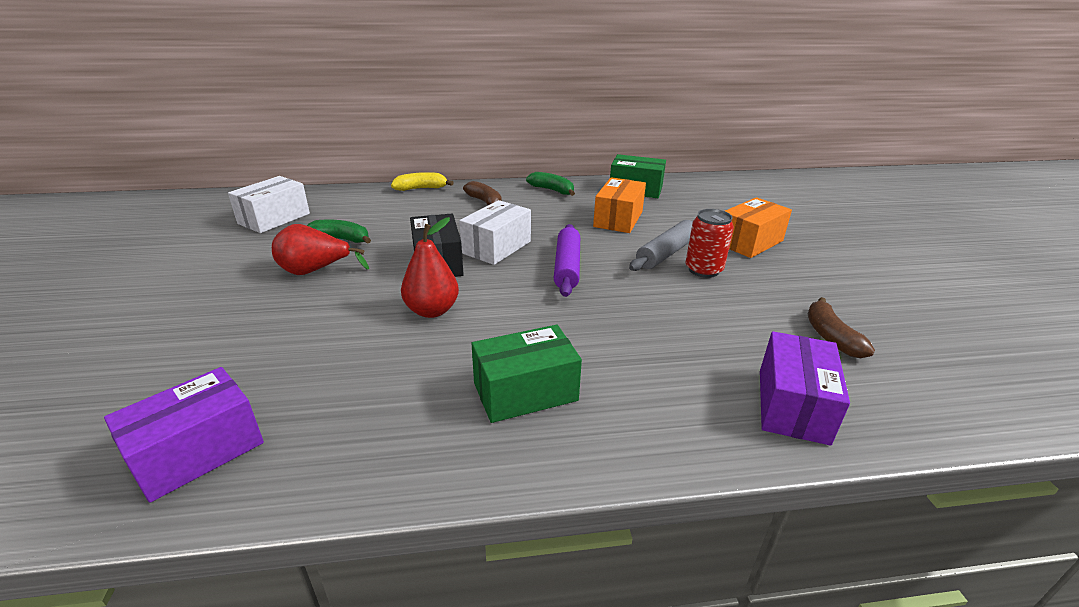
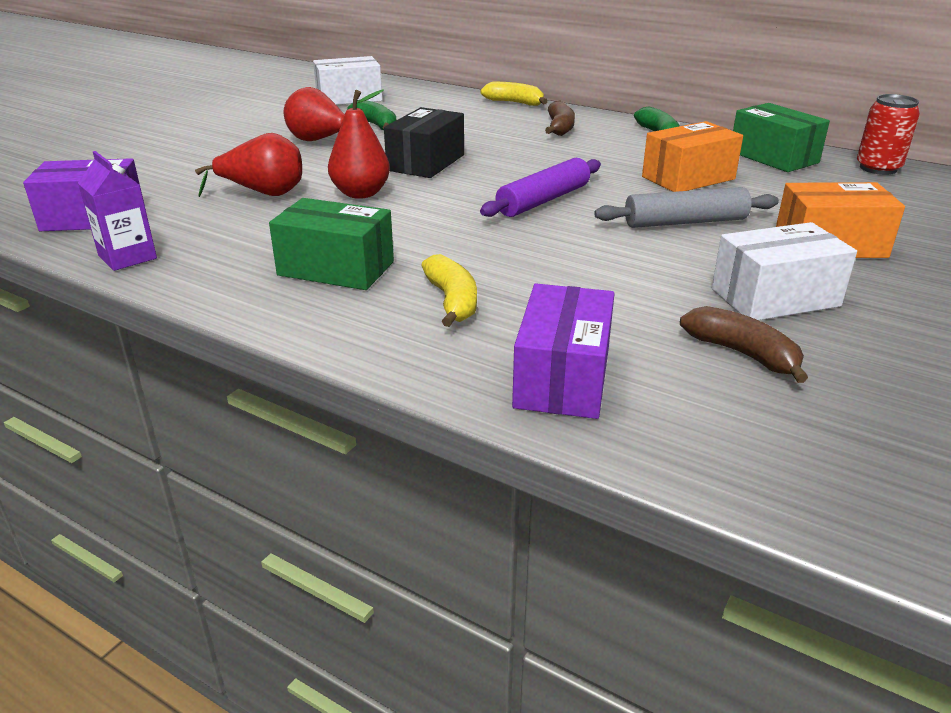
camera: 40 degrees right, 0 degrees up
white box [459,200,531,265] -> white box moved to [712,222,857,320]
red can [685,209,734,278] -> red can moved to [857,94,920,175]
purple box [760,331,850,446] -> purple box turned 45 degrees counterclockwise [512,284,615,419]
brown banana [808,297,875,358] -> brown banana turned 105 degrees clockwise [680,306,808,383]
none -> purple carton [78,151,157,271]
none -> red pear [195,133,302,197]
none -> yellow banana [421,254,477,327]

